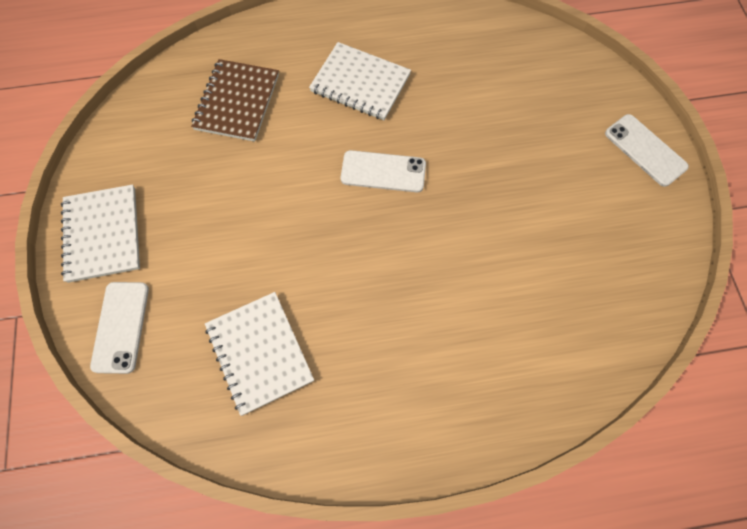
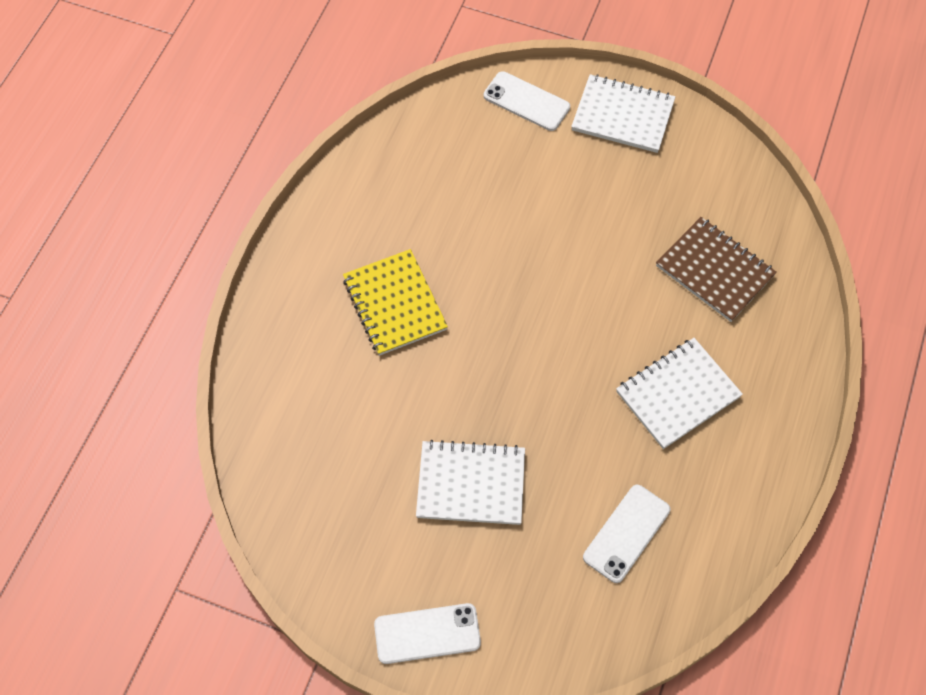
camera: 120 degrees right, 5 degrees down
white notebook [205,292,314,416] -> white notebook moved to [416,440,525,525]
white phone [341,150,426,192] -> white phone moved to [583,485,670,583]
none -> yellow notebook [343,249,448,356]

